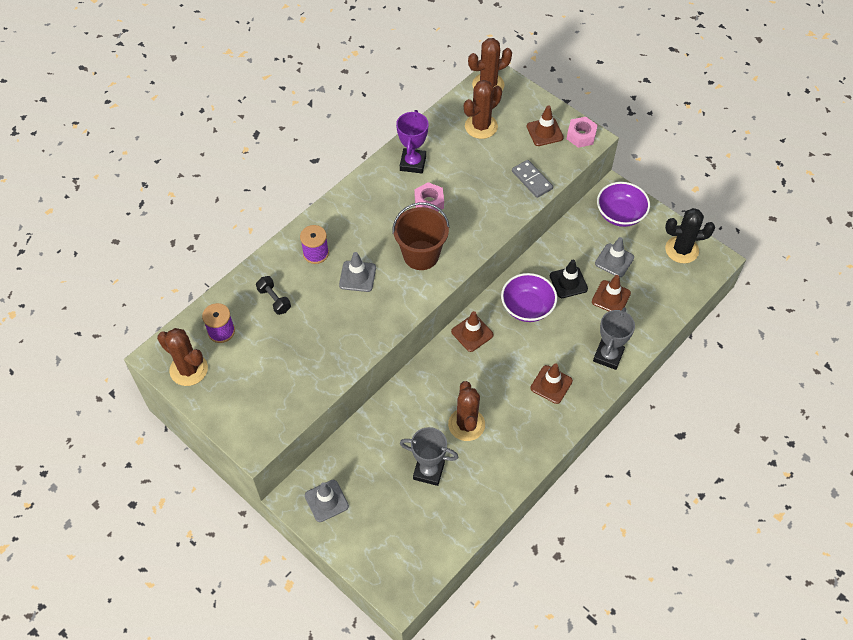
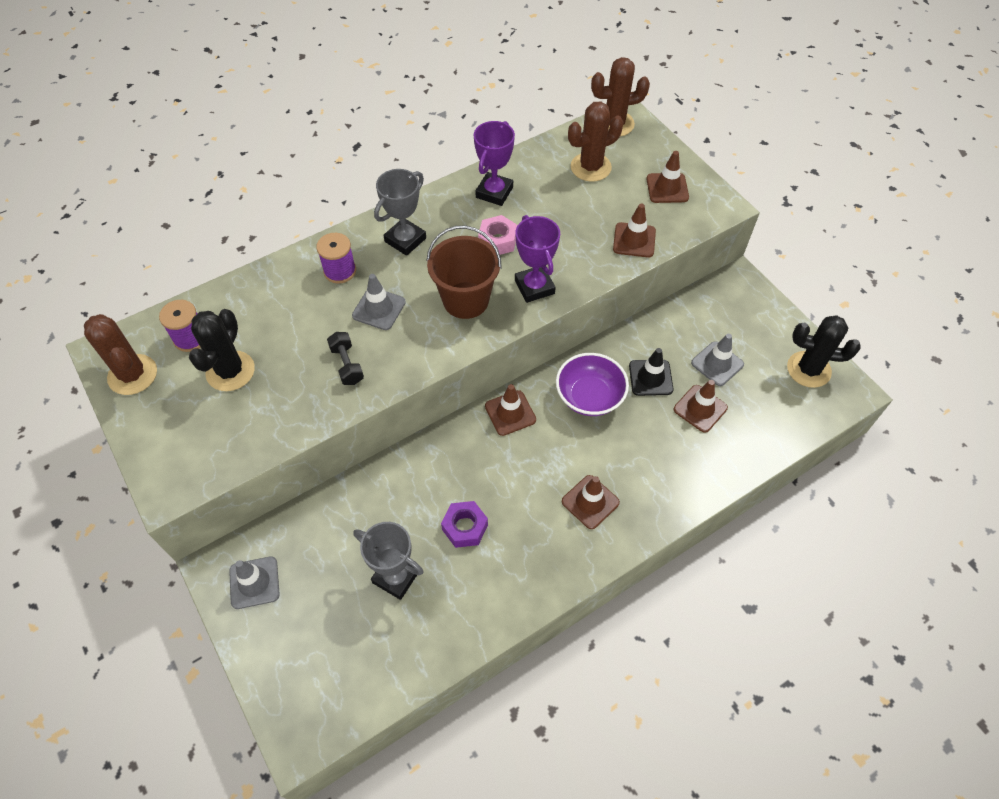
camera: 15 degrees right, 0 degrees up
black dumbbell [256,276,291,315] -> black dumbbell moved to [327,332,364,385]
brown cactus [448,381,485,441] -> purple nut [441,501,488,548]
grey domino [512,160,553,198] -> brown traffic cone [613,204,656,257]
pink nut [567,117,598,148] -> none
grey trophy [593,307,635,370] -> grey trophy moved to [374,169,426,256]
purple bowl [597,182,650,227] -> none
none -> black cactus [189,309,255,391]
none -> purple trophy [515,215,560,303]

